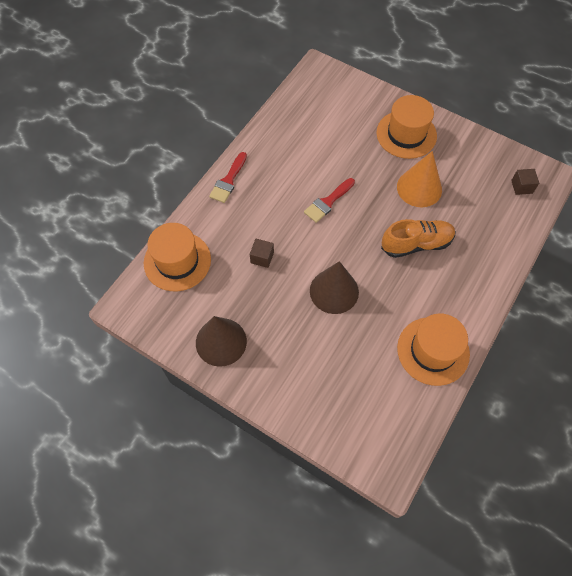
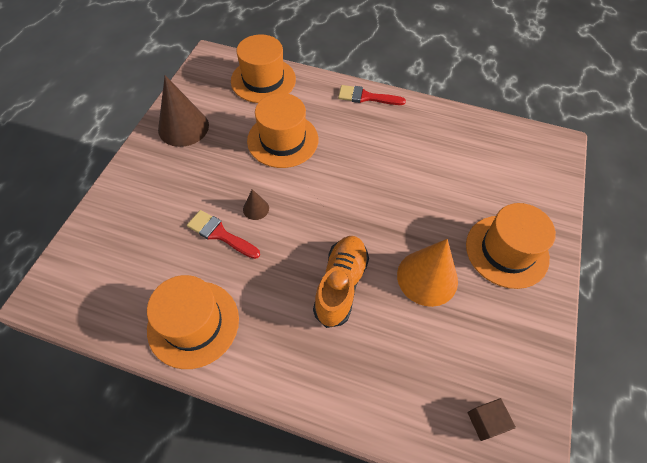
camera: 75 degrees right, 5 degrees down
brown cube [250,239,274,268] -> orange hat [247,93,318,168]
red brush [304,178,355,223] -> red brush moved to [187,210,260,259]
brown cone [310,261,359,314] -> brown cone [243,189,269,220], size x0.47
orange shoe [381,219,456,258] -> orange shoe turned 135 degrees counterclockwise [313,236,369,328]

